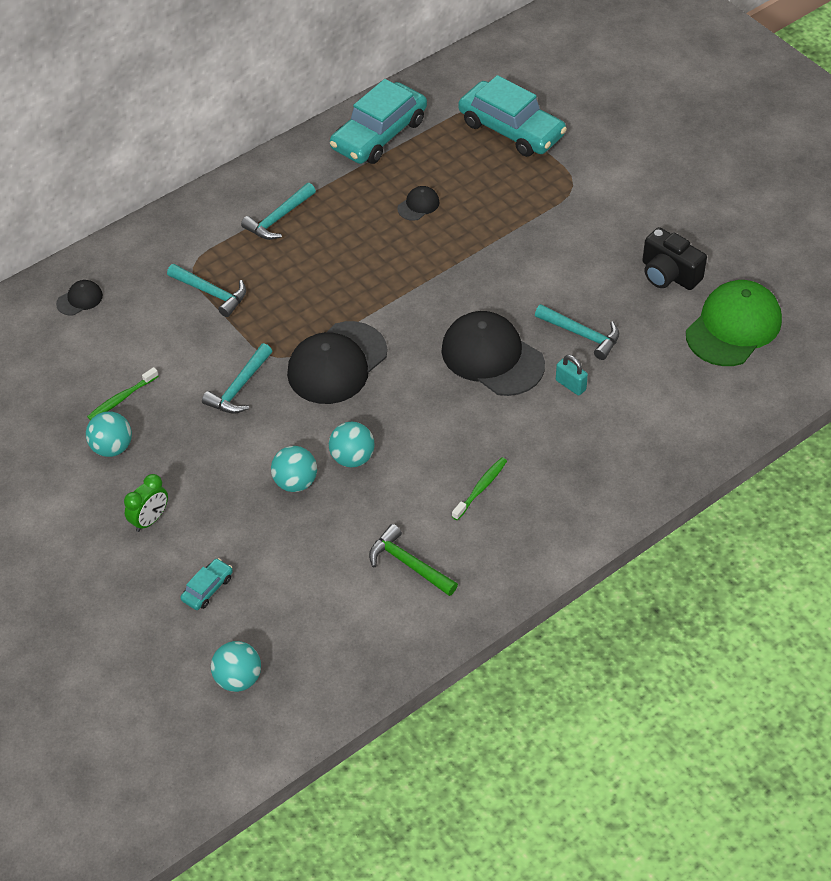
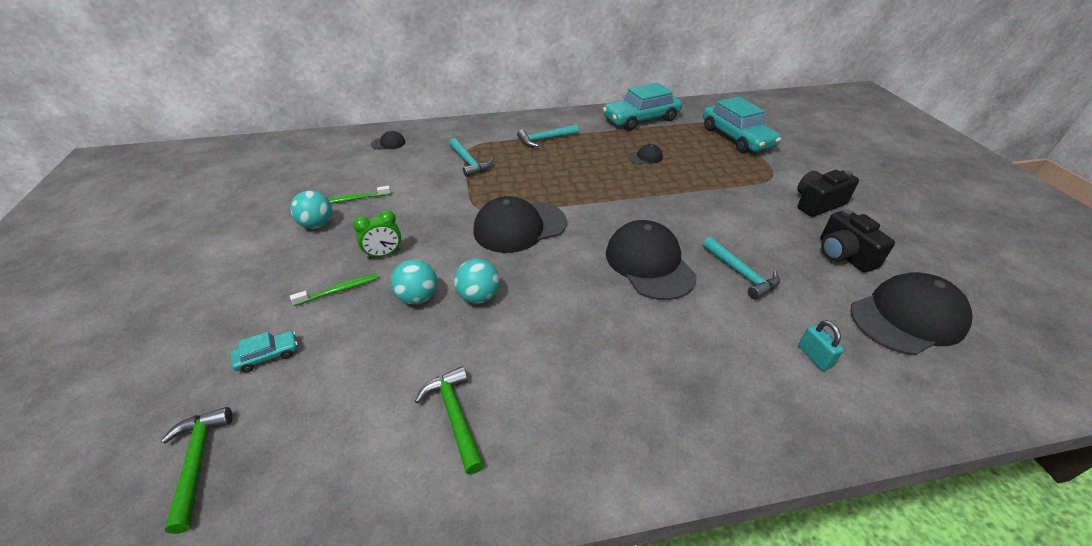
camera: 25 degrees right, 10 degrees down
green clock [124,474,168,532] -> green clock moved to [353,210,401,259]
turquoise hammer [202,343,272,414] -> none
turquoise ball [211,641,261,692] -> green hammer [161,407,233,534]
green toothbrush [452,457,507,520] -> green toothbrush moved to [290,273,379,306]
turquoise padlock [556,355,588,396] -> turquoise padlock moved to [798,320,844,371]
green cap [686,280,782,366] -> black cap [850,272,973,355]
none -> black camera [797,170,859,217]

